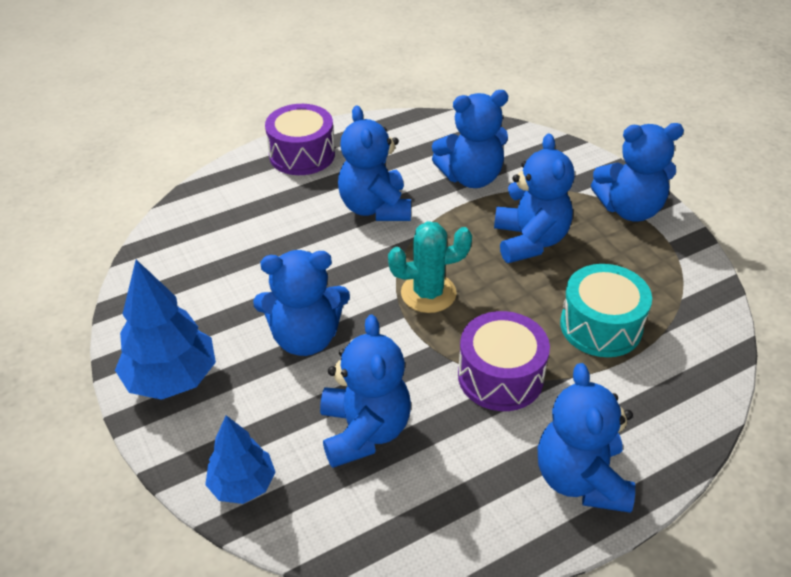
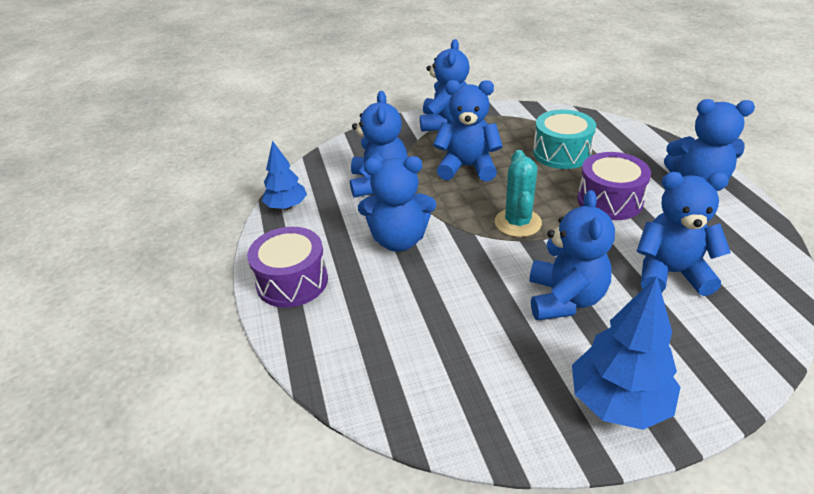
camera: 75 degrees left, 5 degrees down
blue tree [205,415,275,504] -> blue tree moved to [262,141,307,210]

